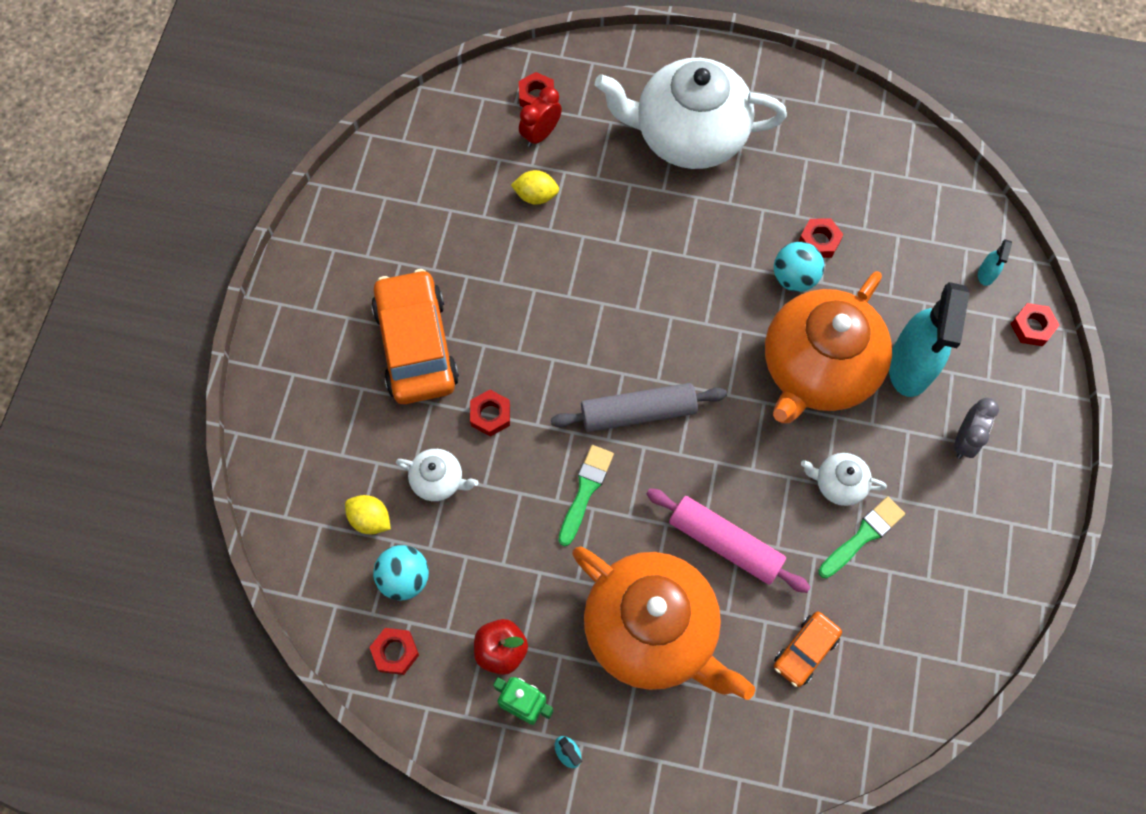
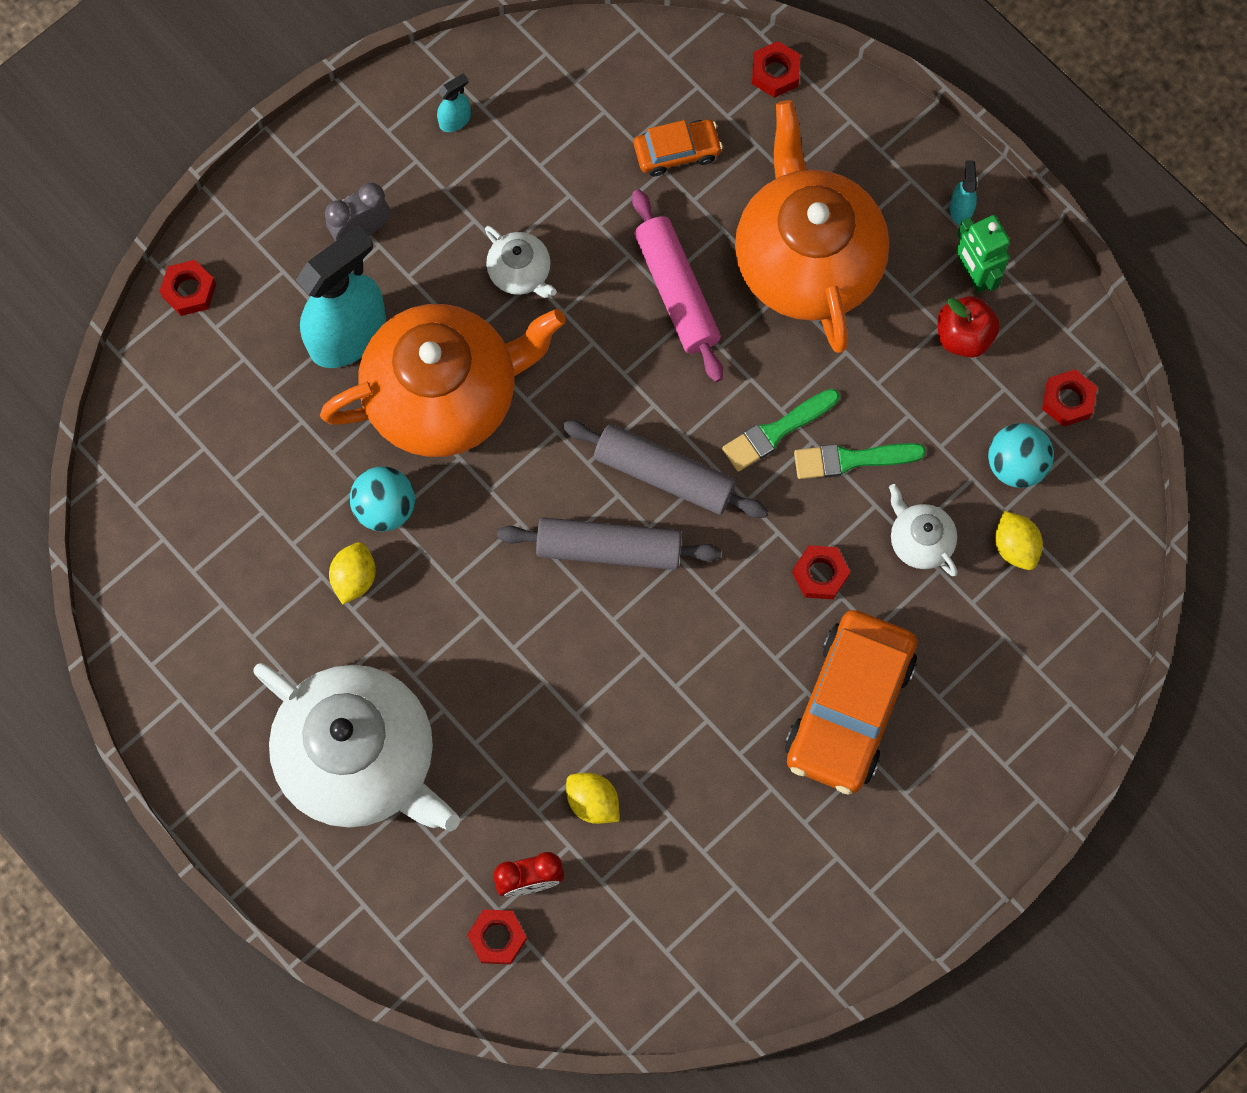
camera: 145 degrees left, 5 degrees up
red nut [799,218,844,258] -> red nut moved to [752,41,800,98]
green brush [818,497,905,579] -> green brush moved to [794,443,926,479]
turquoise spray bottle [978,239,1012,286] -> turquoise spray bottle moved to [437,73,471,132]
none -> yellow lemon [329,542,376,605]
none -> grey rolling pin [497,517,721,570]

